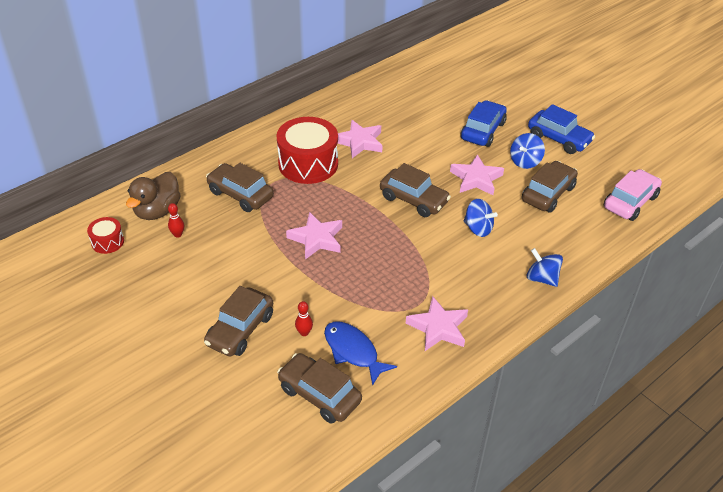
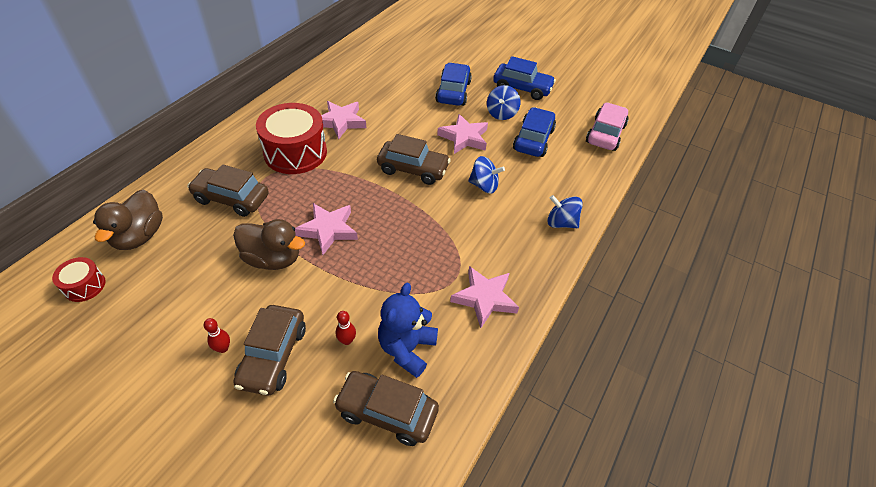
camera: 20 degrees left, 5 degrees up
red bowling pin [168,203,184,238] -> red bowling pin moved to [204,318,230,353]
blue fish [324,321,397,386] -> blue teddy bear [378,283,438,378]
brown car [522,161,578,213] -> blue car [513,107,556,157]
none -> brown duck [233,219,305,270]

